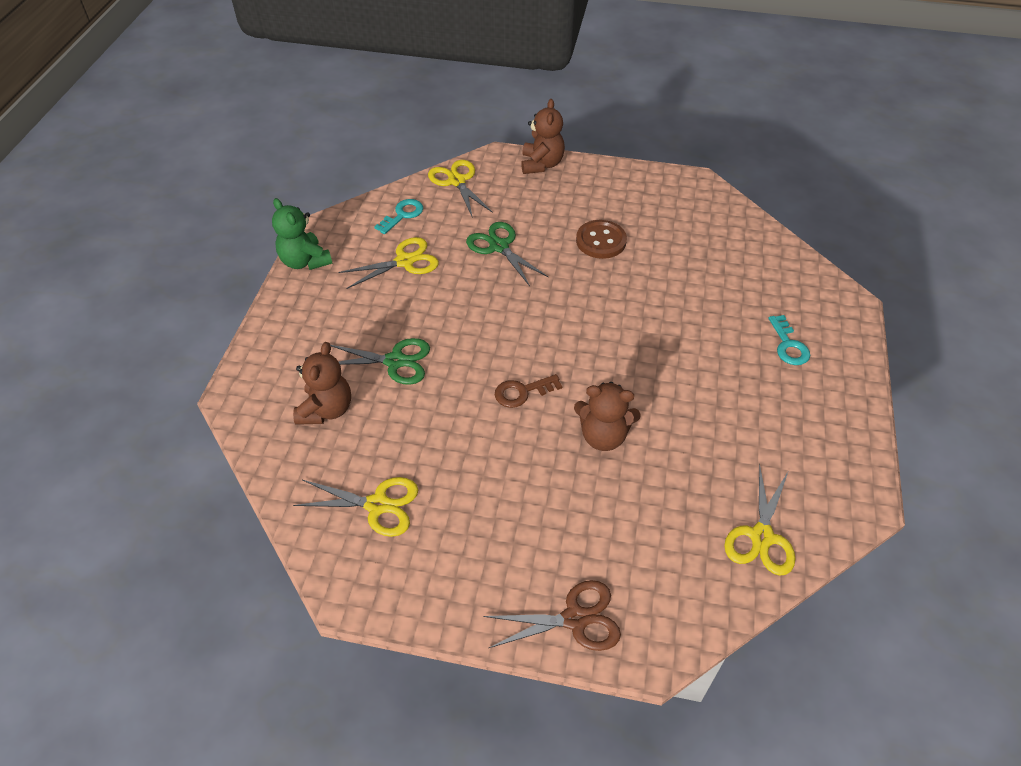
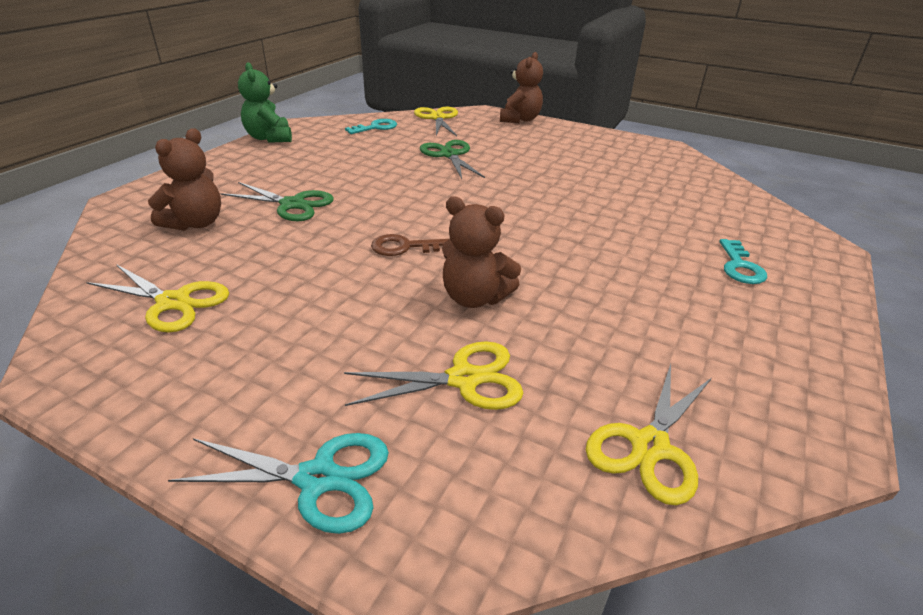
camera: 15 degrees right, 15 degrees down
yellow scissors [338,237,439,289] -> yellow scissors moved to [344,341,523,410]
brown scissors [483,580,621,651] -> turquoise scissors [168,433,389,534]
brown button [576,220,627,259] -> none

